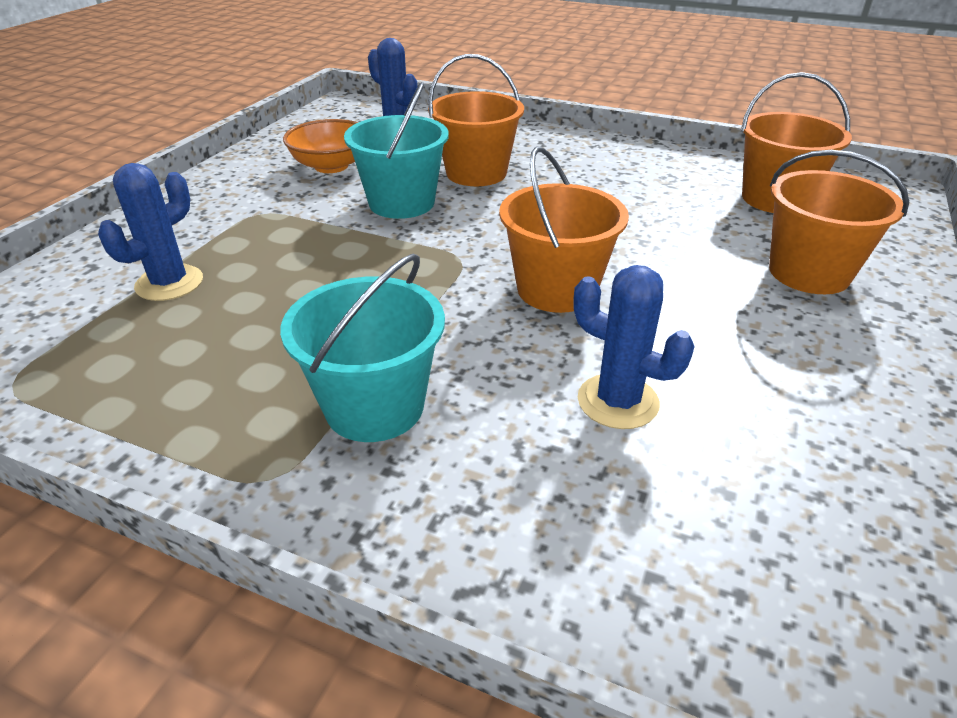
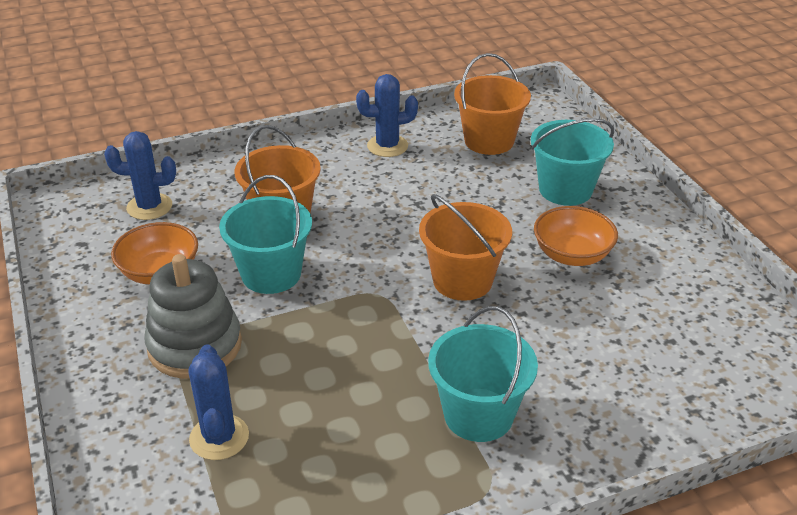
camera: 45 degrees left, 0 degrees up
blue cactus [574,265,695,429] -> blue cactus moved to [356,74,418,157]
orange bucket [769,150,909,294] -> turquoise bucket [531,118,614,206]
none -> grey stacking toy [144,254,242,379]
none -> orange bowl [534,206,618,266]

